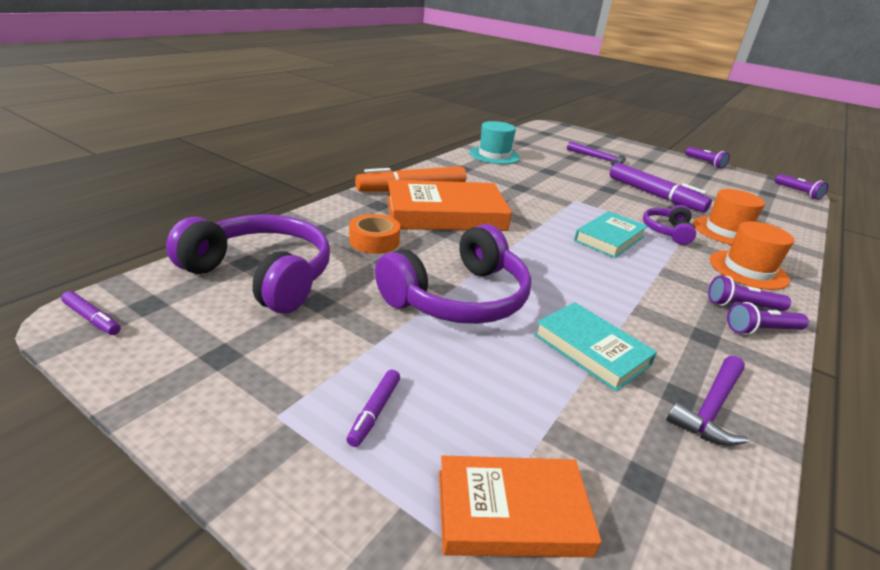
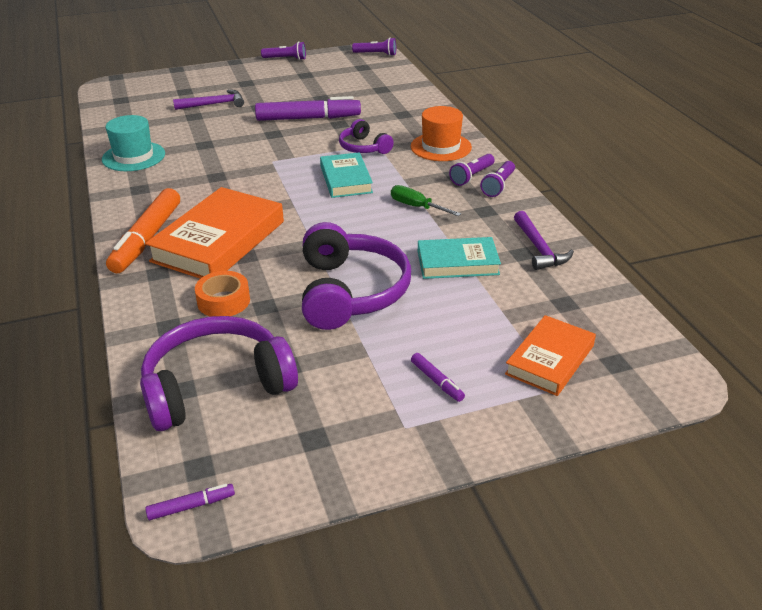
camera: 50 degrees left, 5 degrees up
orange hat [693,189,765,245] -> none
none -> green screwdriver [391,185,461,216]

